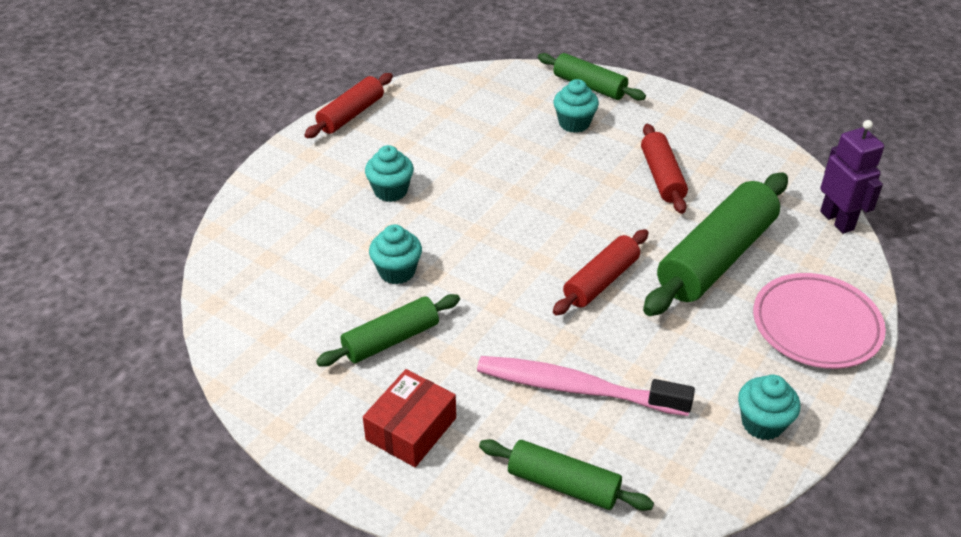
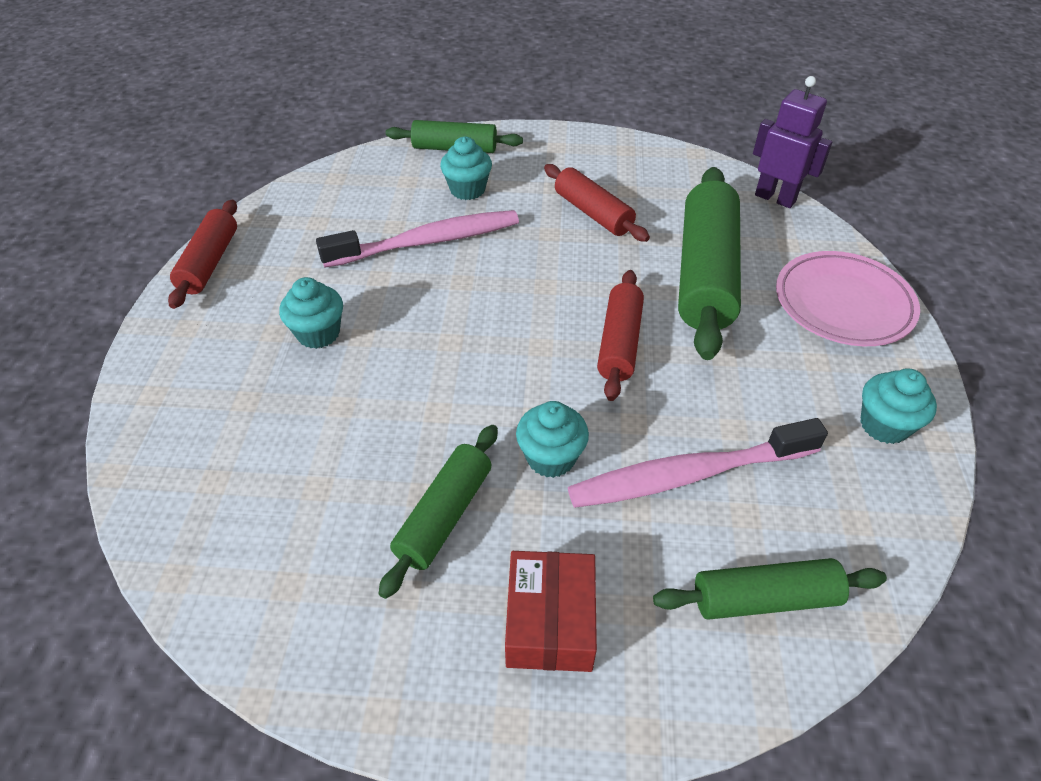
camera: 30 degrees left, 5 degrees up
turquoise cupcake [369,224,422,284] -> turquoise cupcake moved to [516,401,589,478]
none -> pink toothbrush [316,210,519,268]

